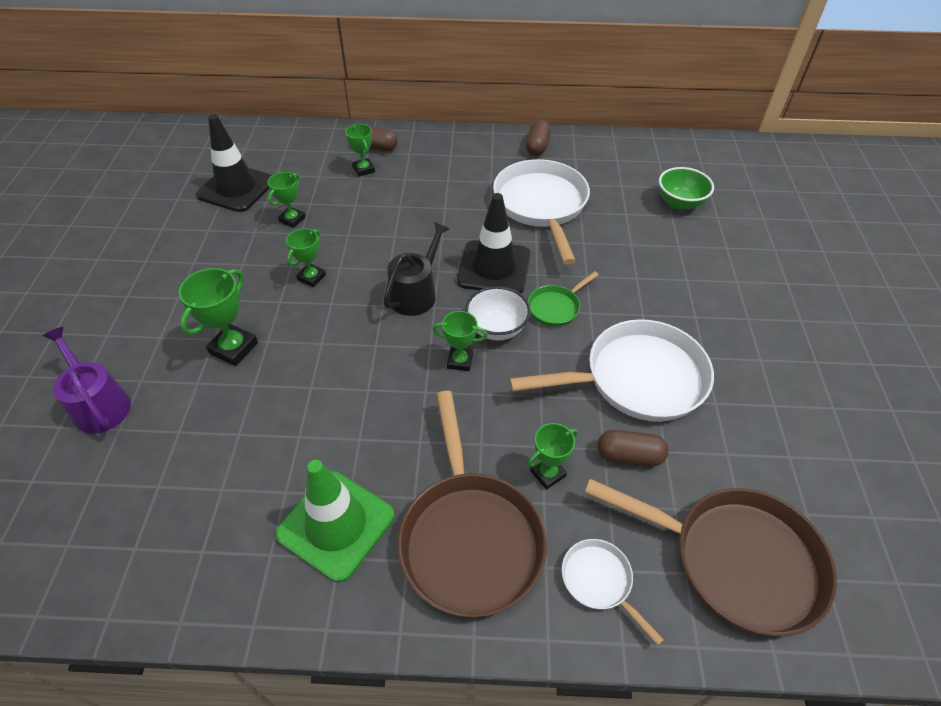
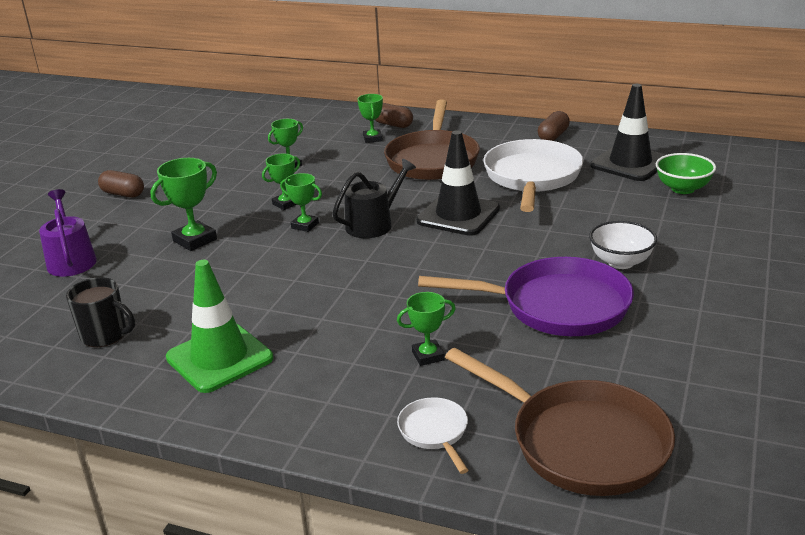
camera: 20 degrees right, 20 degrees down
black traffic cone [196,114,272,212] -> black traffic cone moved to [591,84,666,181]
brown pan [398,391,547,618] -> brown pan moved to [384,99,480,180]
green trophy [432,311,488,371] -> green trophy moved to [280,173,322,232]
white bowl [465,286,531,341] -> white bowl moved to [589,221,657,269]
white pan [509,319,714,422] -> purple pan [418,257,634,336]
green pan [528,271,599,326] -> none
brown capsule [598,430,668,466] -> brown capsule moved to [98,170,144,197]
none -> black mug [66,277,135,347]

